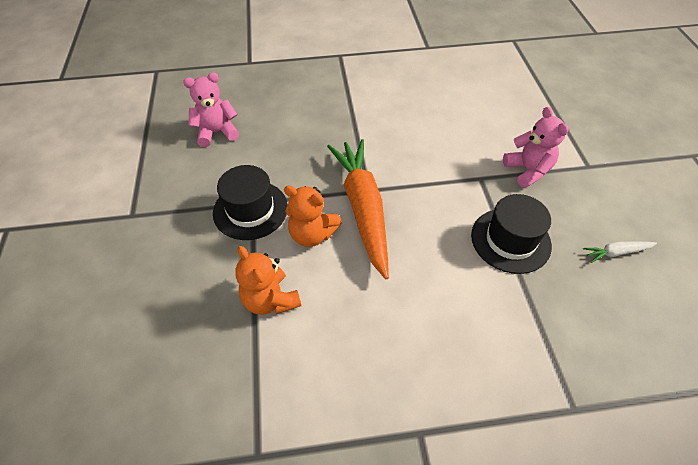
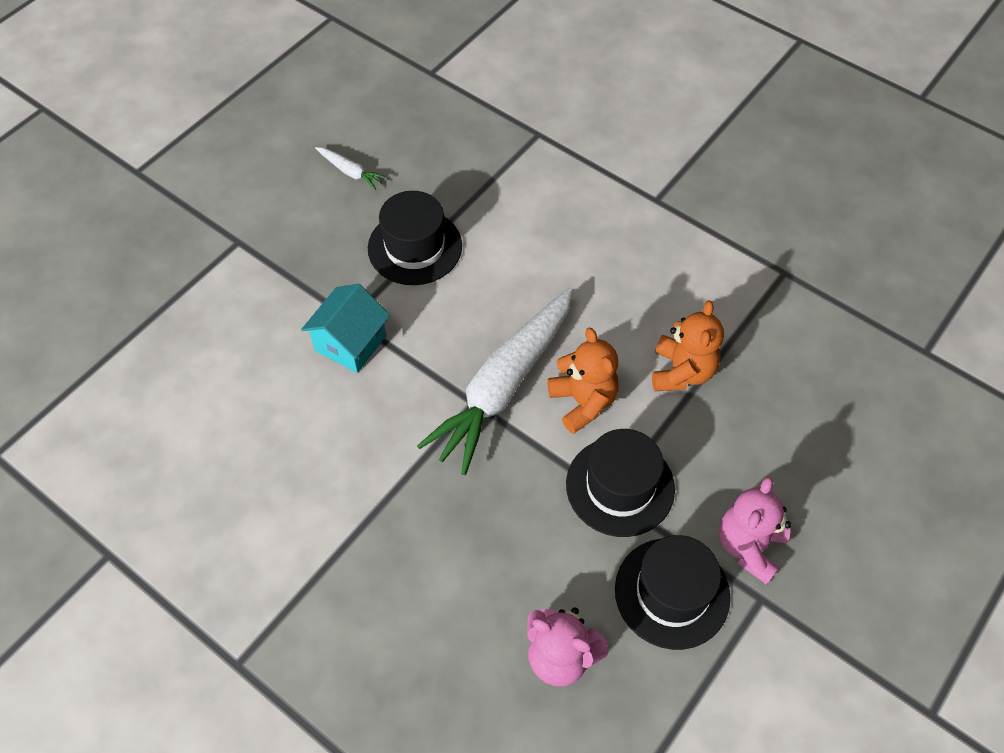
camera: 135 degrees left, 5 degrees up
orange carrot [327,139,389,279] -> white carrot [417,288,573,475]
pink teddy bear [503,107,568,188] -> pink teddy bear moved to [719,476,791,585]
none -> turquoise house [301,284,390,373]
none -> black hat [615,535,730,650]

